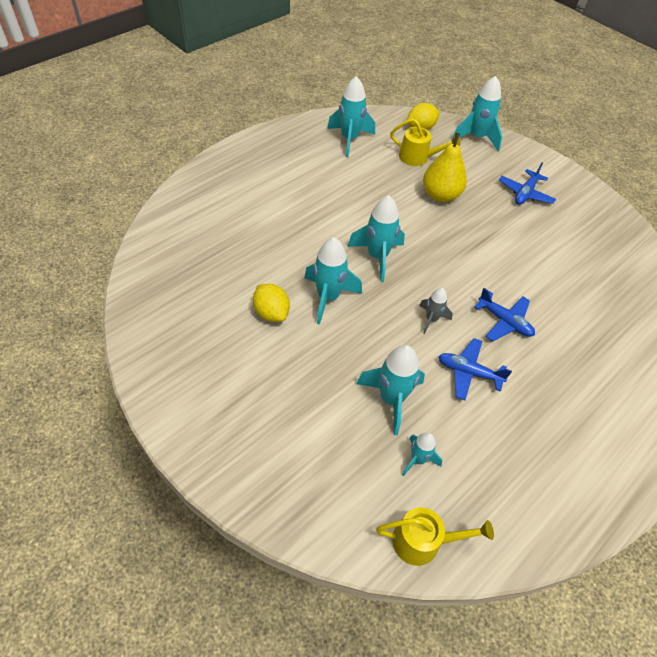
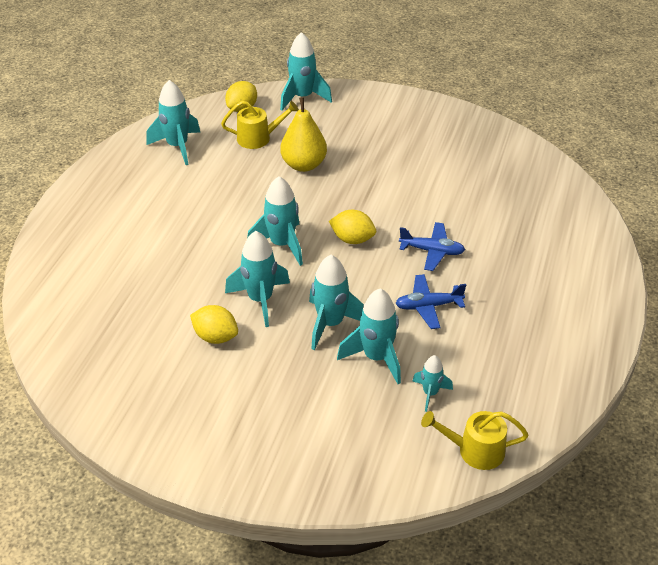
camera: 25 degrees left, 10 degrees down
yellow watering can [376,507,494,566] -> yellow watering can turned 150 degrees counterclockwise [421,411,529,470]
grey rocket [419,288,453,334] -> none
blue plane [499,163,556,205] -> none
none -> turquoise rocket [309,255,364,350]
none -> yellow lemon [329,210,376,244]

